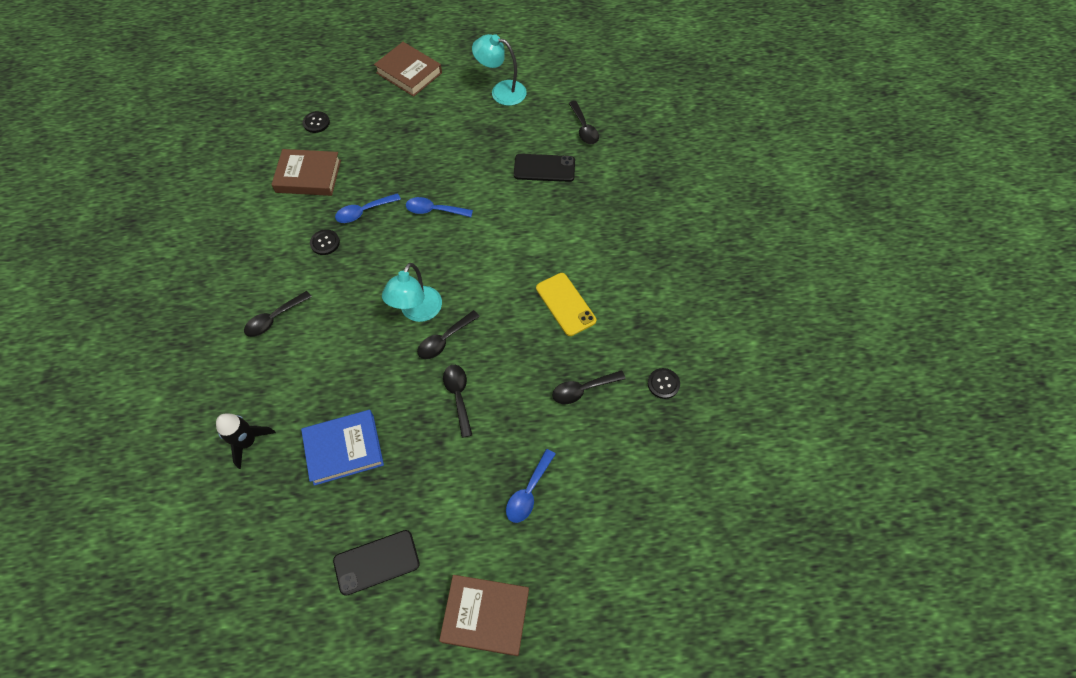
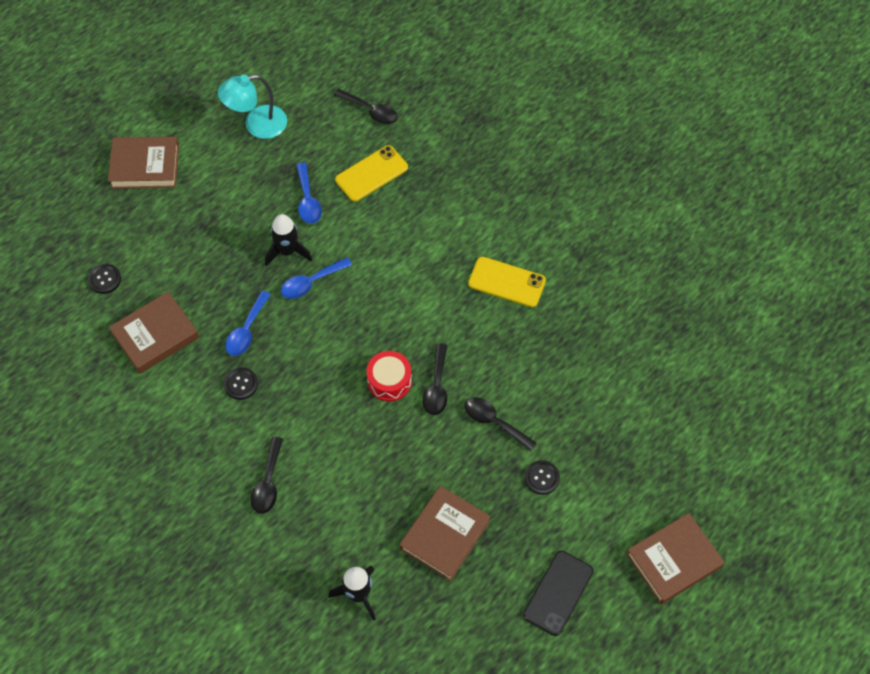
camera: 40 degrees left, 0 degrees up
blue book [301,410,384,486] -> brown book [400,486,491,581]
turquoise lamp [382,263,442,322] -> red drum [367,351,412,401]
blue spoon [506,449,556,523] -> blue spoon moved to [296,163,322,224]
black phone [514,154,575,182] -> yellow phone [335,145,408,202]
black spoon [552,370,626,404] -> none
black button [648,368,680,399] -> black button moved to [525,460,560,495]
none -> black rocket [265,214,312,266]

